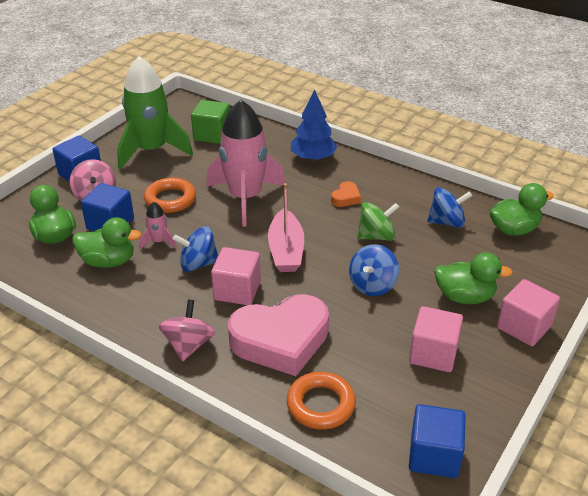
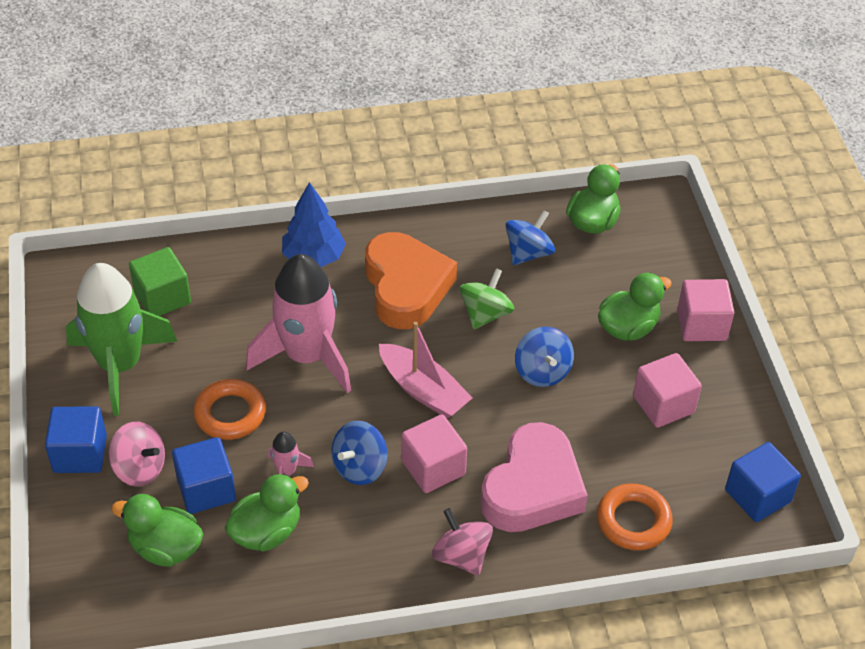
camera: 45 degrees left, 10 degrees up
orange heart [331,181,361,207] -> orange heart [365,232,457,329], size x2.44

